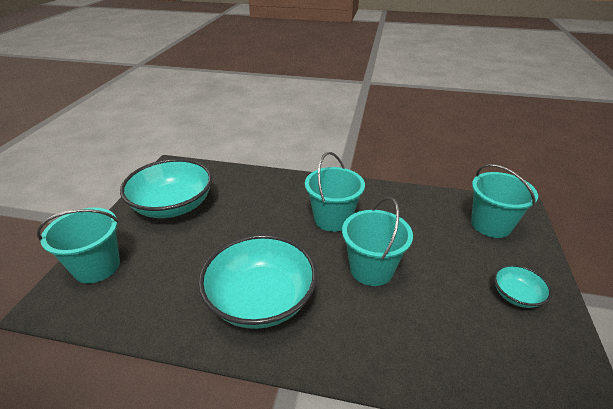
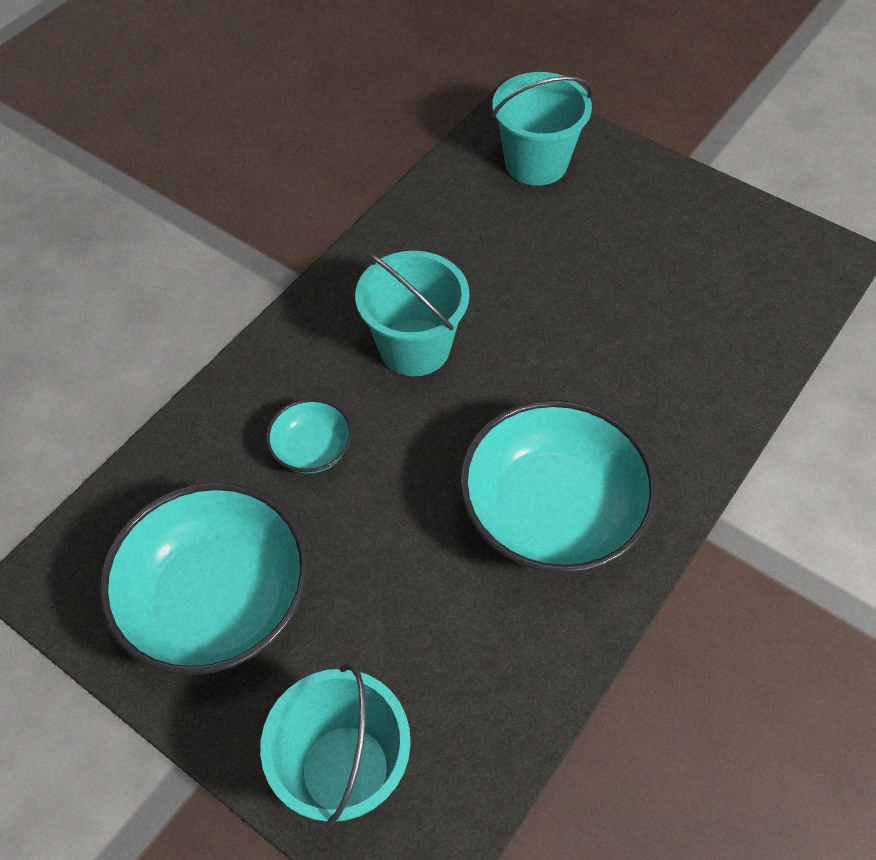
camera: 65 degrees left, 20 degrees up
turquoise bucket [342,197,413,286] -> none
turquoise bowl [494,265,552,308] -> turquoise bowl moved to [266,399,353,474]

